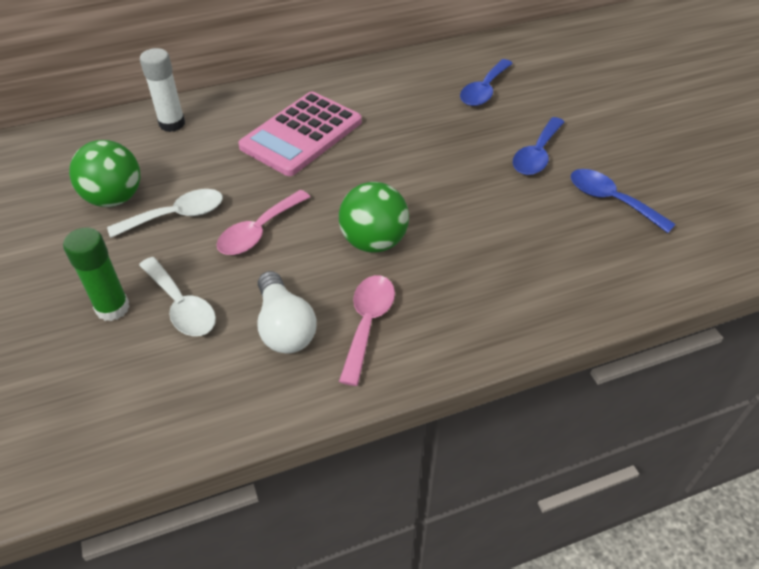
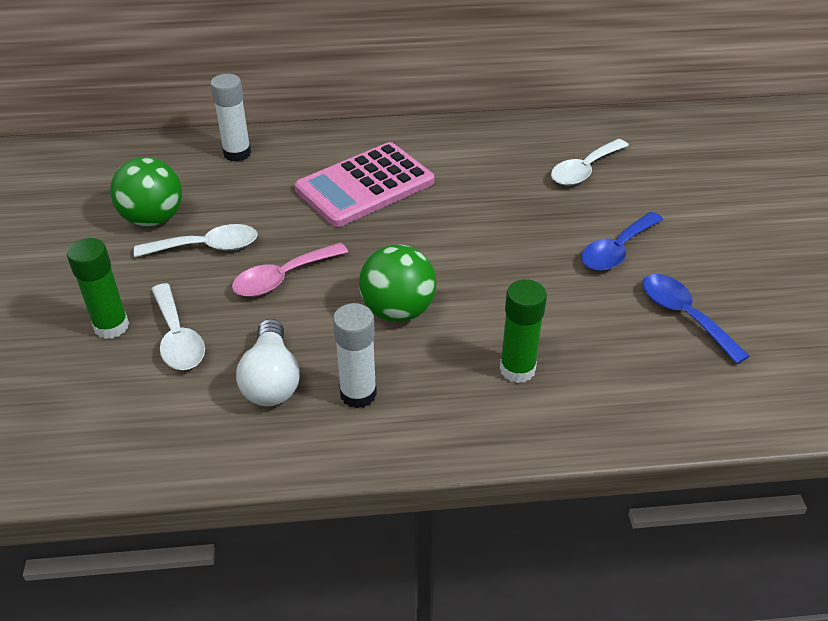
camera: 15 degrees right, 5 degrees down
pink spoon [339,275,395,386] -> white glue stick [333,303,377,408]
blue spoon [460,59,513,106] -> white spoon [551,139,629,186]
none -> green glue stick [500,279,547,383]

